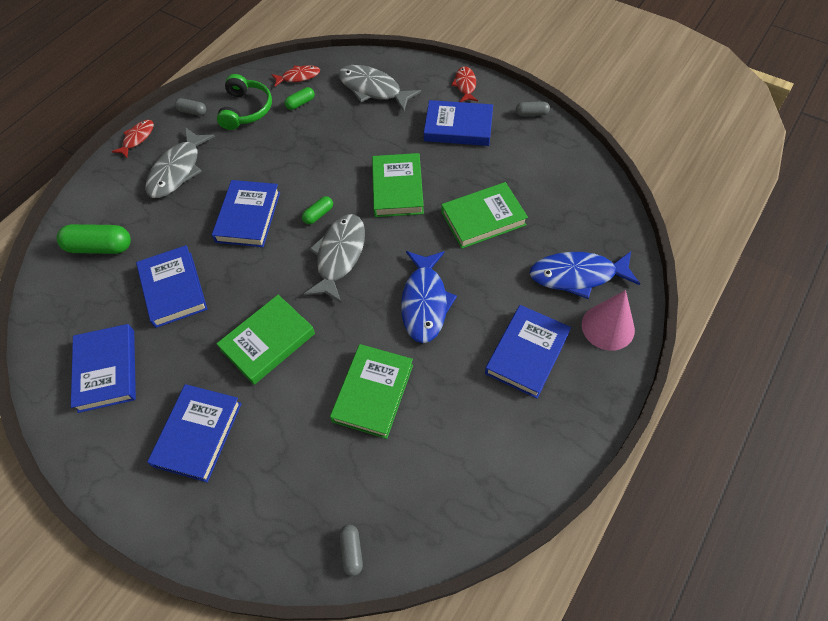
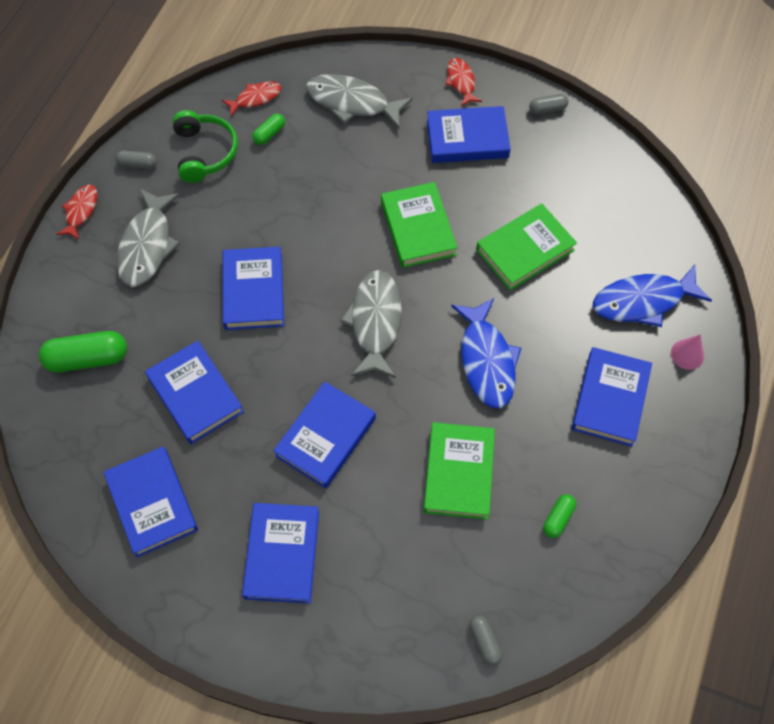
camera: 15 degrees left, 5 degrees up
green book [216,295,315,385] -> blue book [273,381,376,488]
green capsule [302,196,333,224] -> green capsule moved to [543,494,576,538]
pink cone [582,290,635,351] -> pink cone [671,335,704,370], size x0.59

